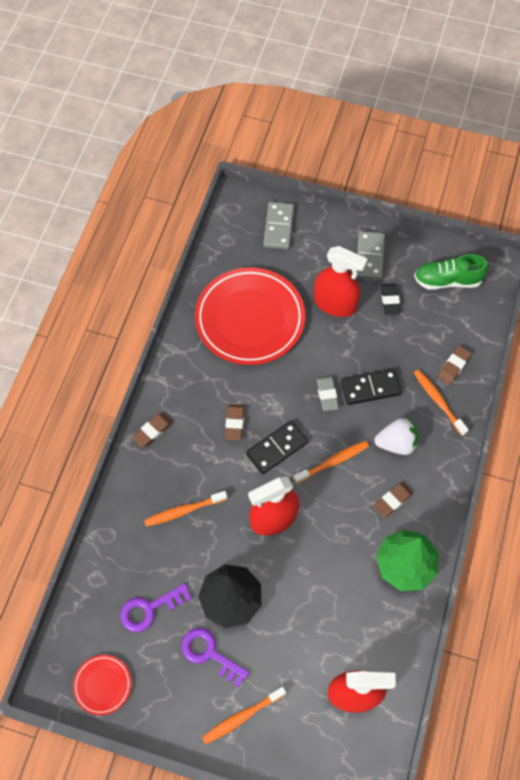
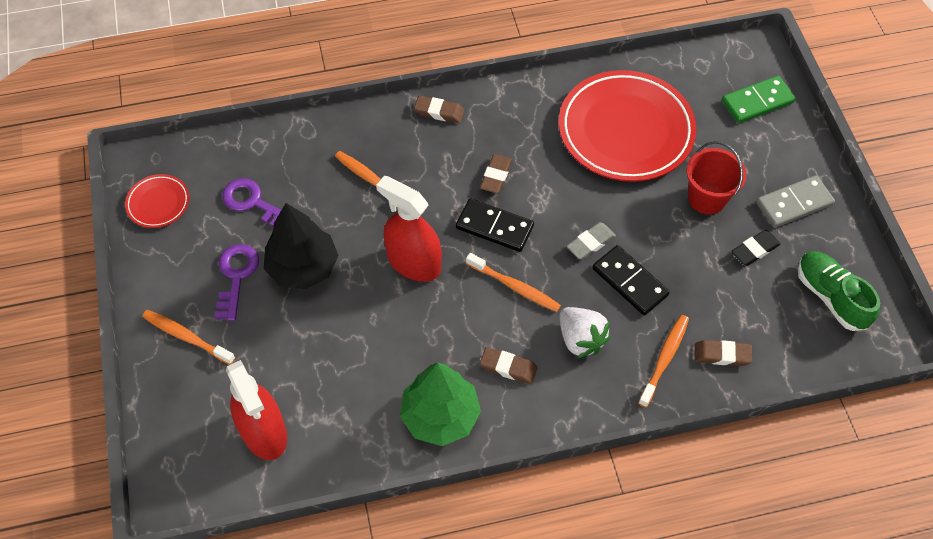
camera: 60 degrees right, 5 degrees down
brown eraser [225,404,244,441] -> brown eraser turned 45 degrees counterclockwise [480,154,512,193]
grey domino [263,202,294,249] -> green domino [722,76,796,123]
red spray bottle [314,246,368,317] -> red bucket [687,141,746,215]

